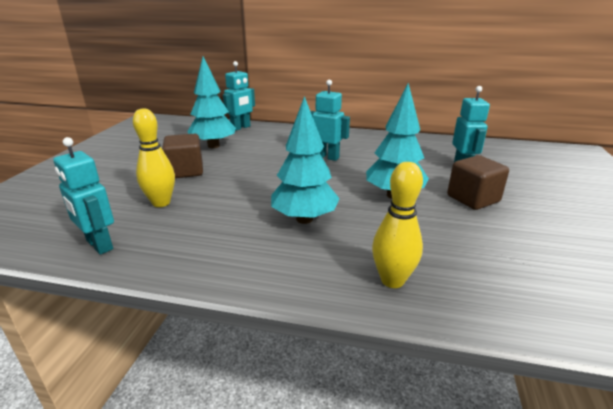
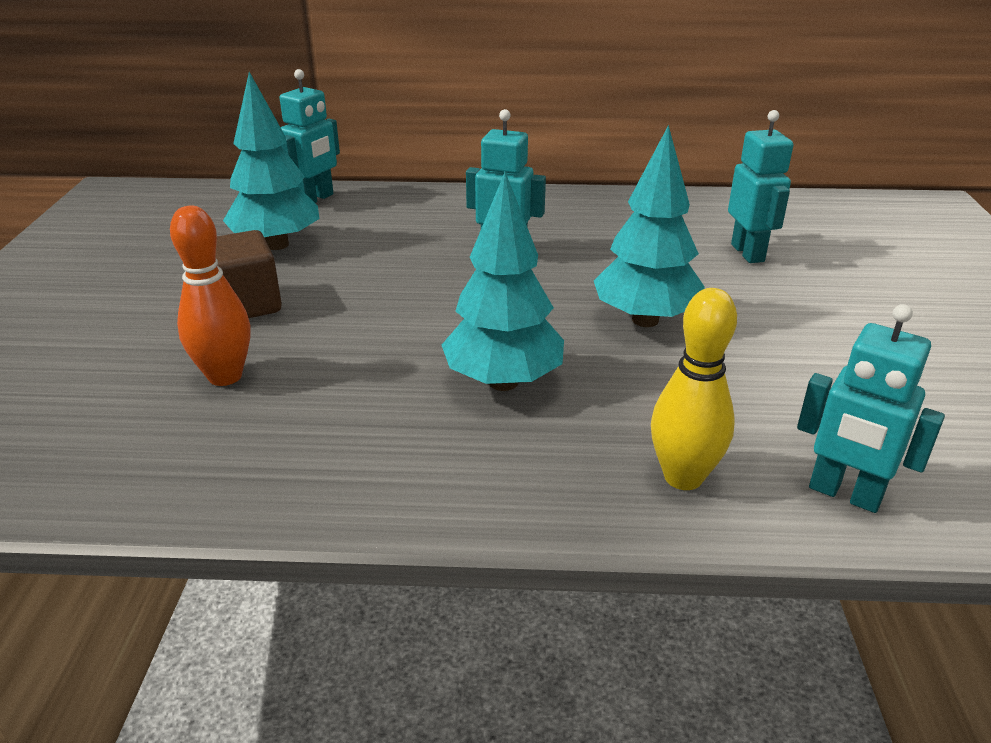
camera: 10 degrees left, 5 degrees up
turquoise robot [53,137,114,255] -> turquoise robot moved to [797,304,945,513]
yellow bowling pin [133,108,175,207] -> orange bowling pin [170,206,251,386]
brown cube [447,155,509,210] -> none

